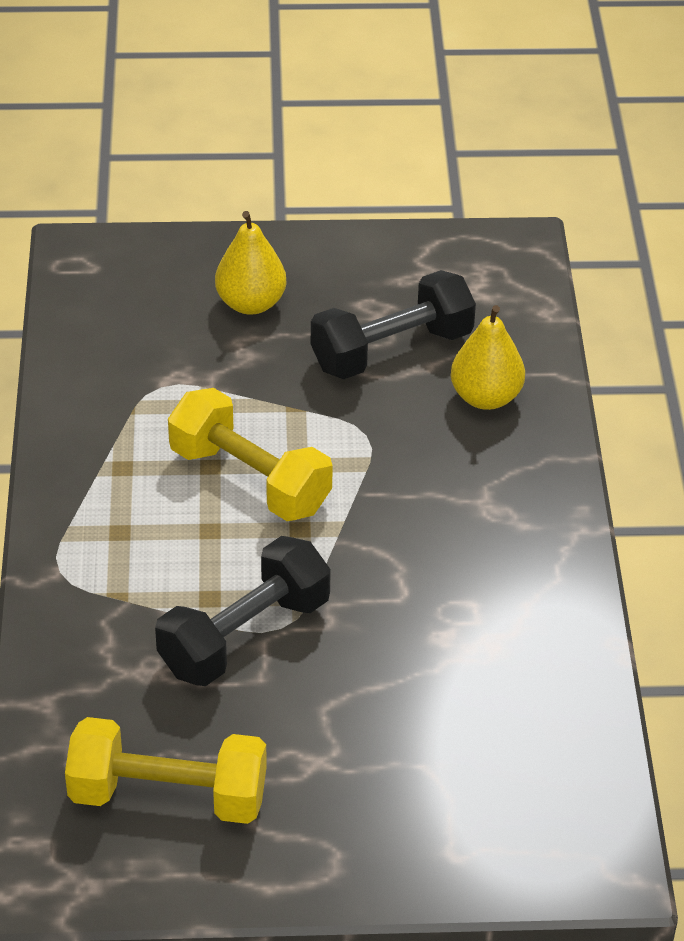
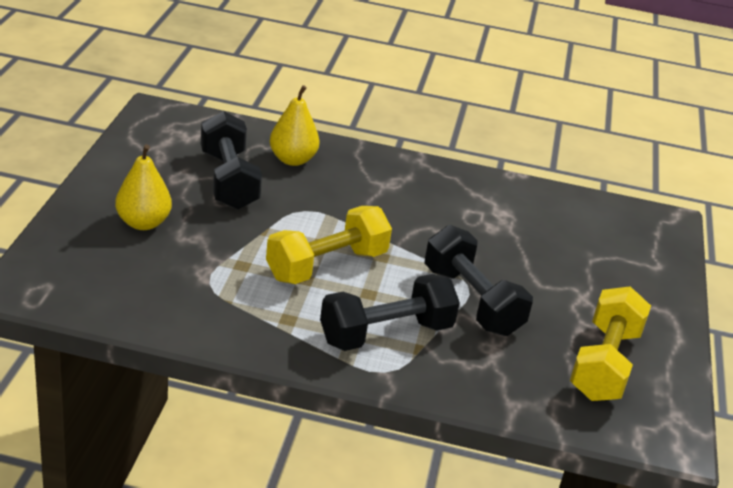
camera: 80 degrees left, 10 degrees down
none -> black dumbbell [320,274,460,351]

